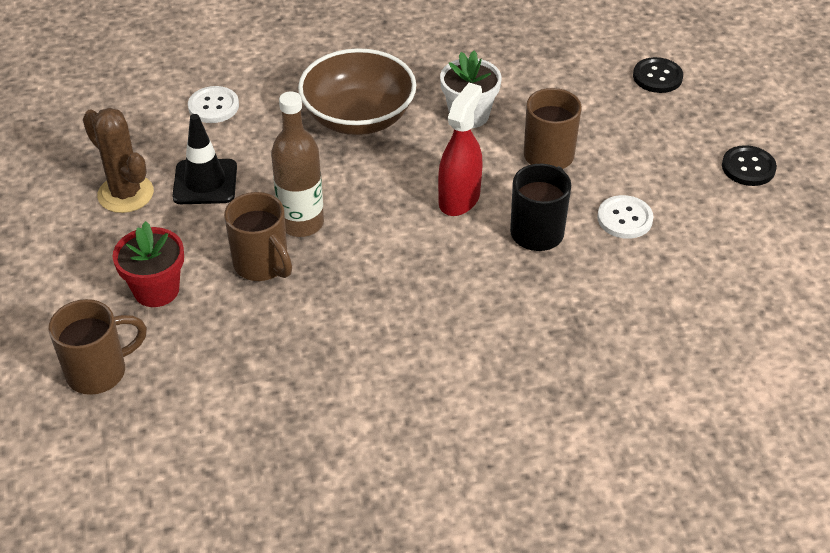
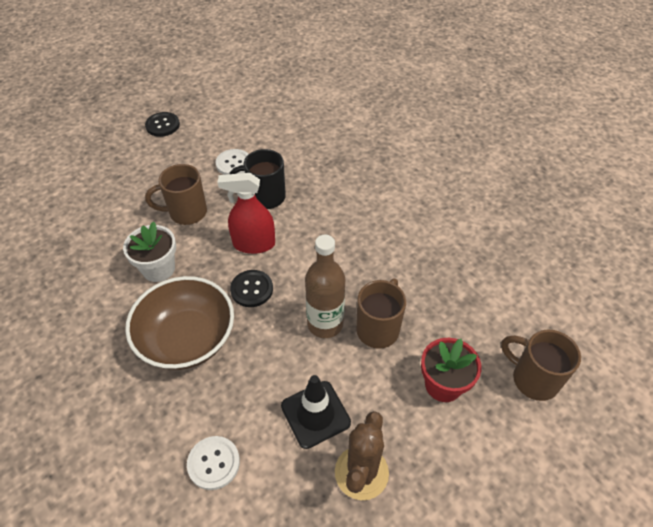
camera: 115 degrees left, 5 degrees up
black button [633,57,683,93] -> black button moved to [230,270,273,307]

